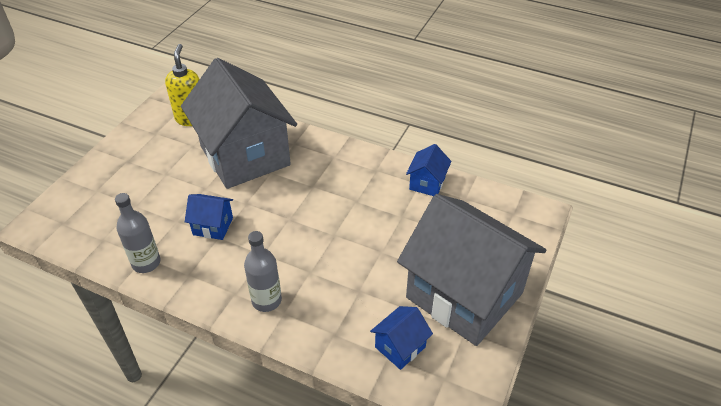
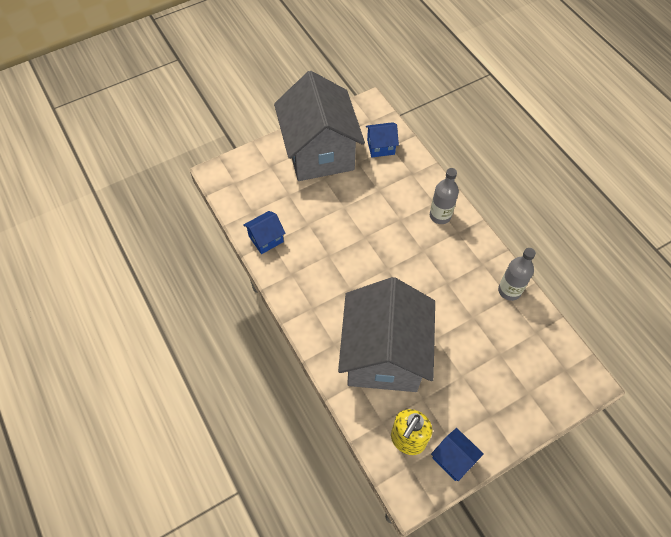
camera: 145 degrees left, 15 degrees up
blue house [185,194,233,240] -> blue house moved to [431,428,484,481]

